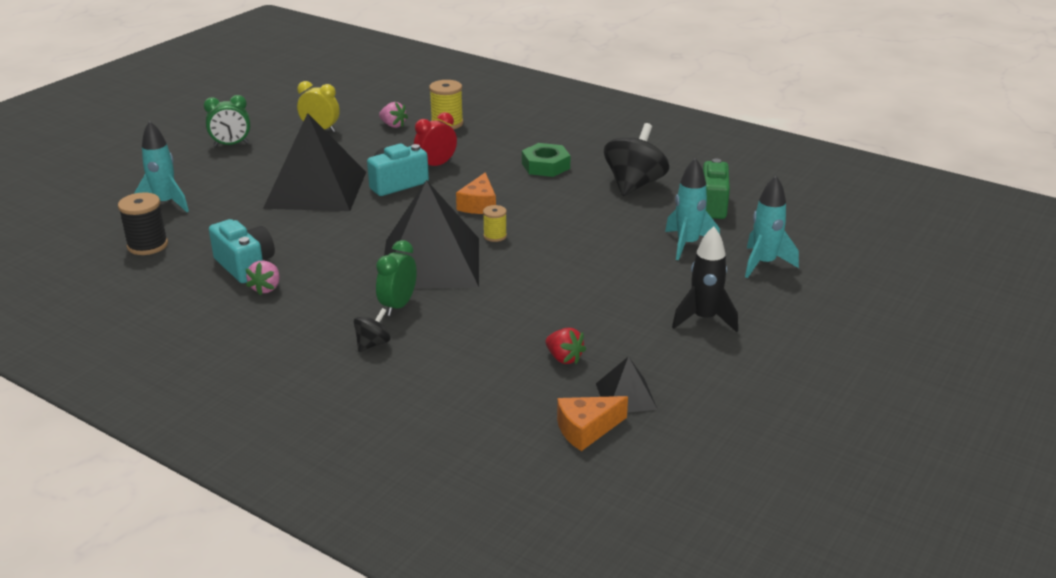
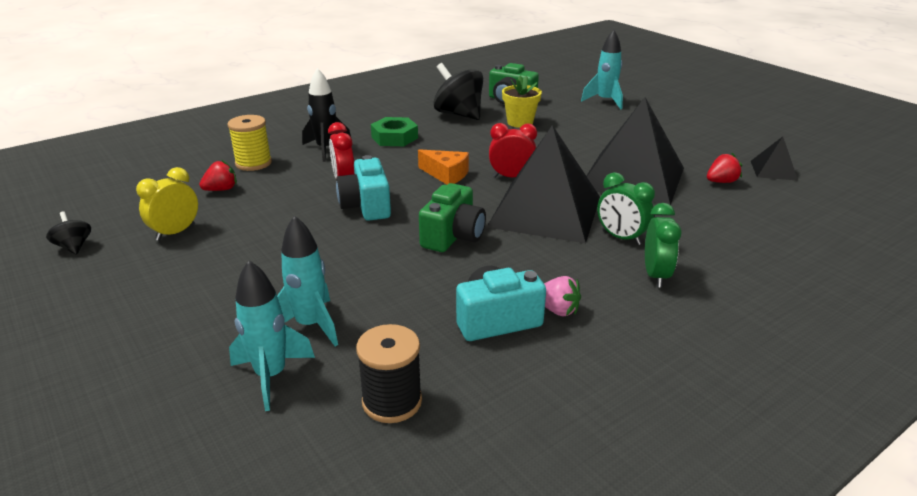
camera: 70 degrees left, 0 degrees up
green clock [204,95,250,147] -> green clock moved to [645,203,682,288]
black pyramid [263,113,366,211] -> black pyramid moved to [587,97,684,205]
black spinning top [354,308,390,352] -> black spinning top moved to [46,211,91,255]
pink strawberry [379,102,408,128] -> red strawberry [199,160,237,191]
yellow spool [483,205,507,242] -> red clock [489,123,537,177]
orange cheese [557,396,628,451] -> none
turquoise rocket [665,158,720,260] -> turquoise rocket moved to [277,215,338,346]
black rocket [672,226,738,332] -> black rocket moved to [302,68,353,162]
none -> green camera [419,183,486,252]
none -> yellow flower pot [502,76,542,128]

